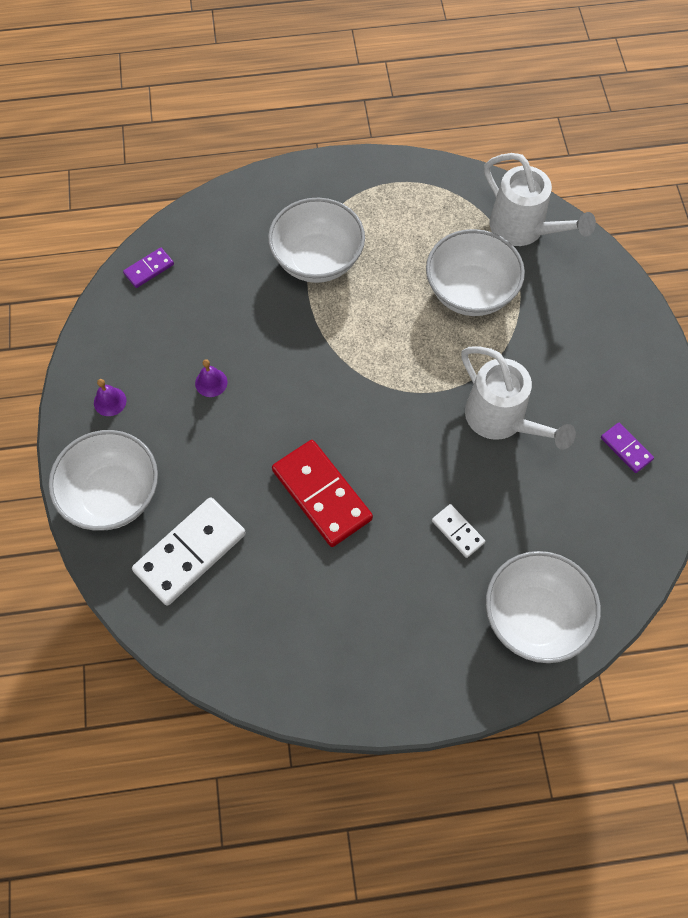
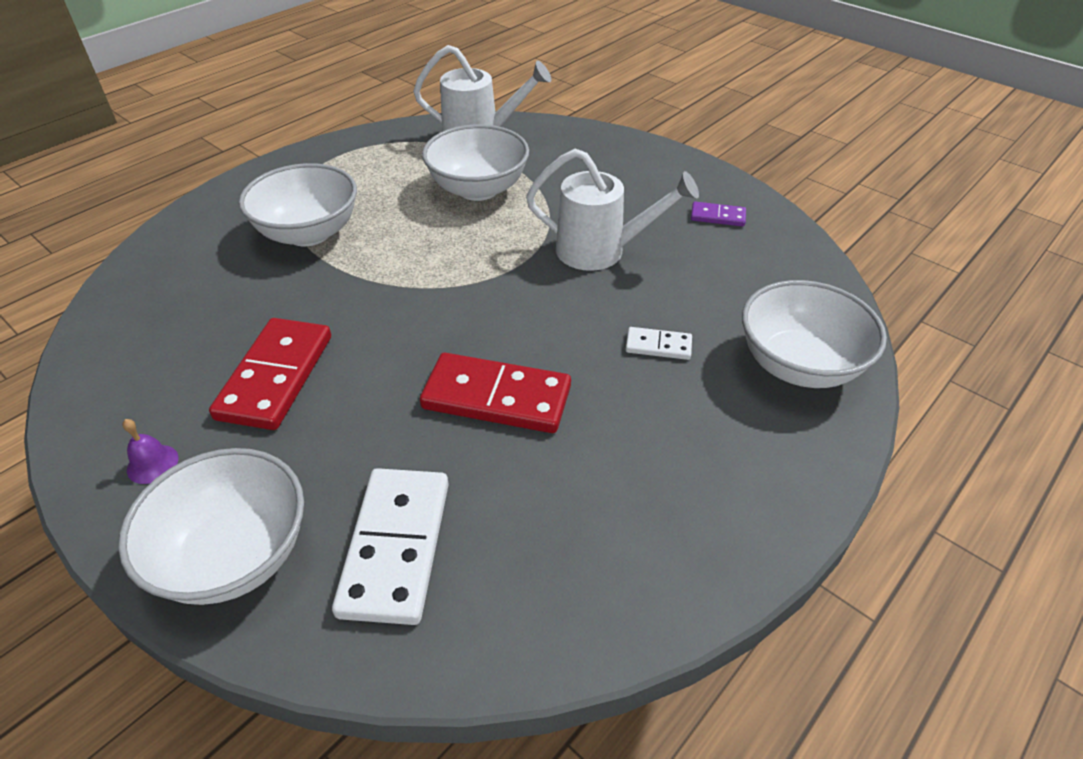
camera: 40 degrees left, 20 degrees down
purple domino [123,248,174,288] -> none
purple bell [195,359,227,397] -> red domino [209,318,331,430]

